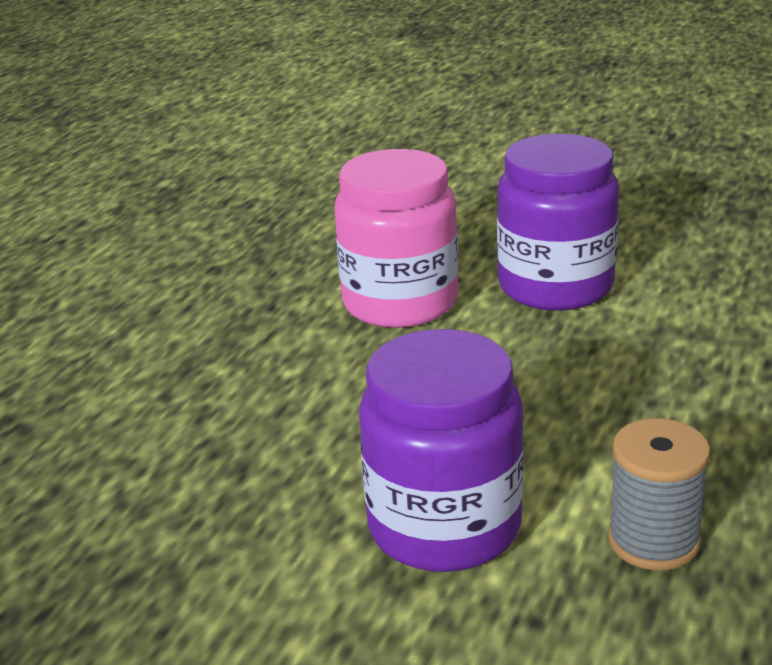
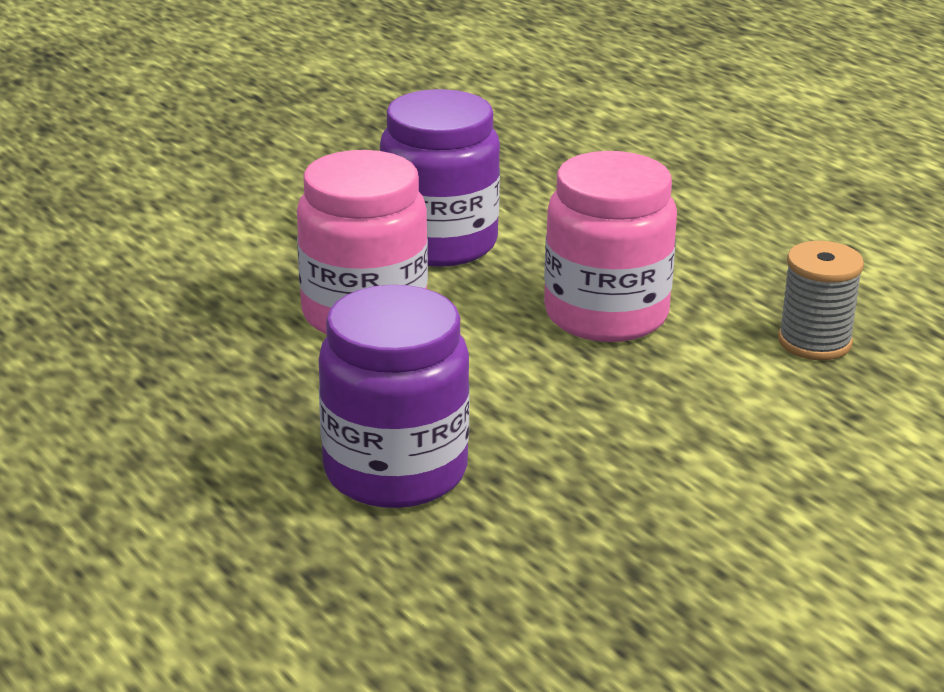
camera: 60 degrees left, 0 degrees up
purple jar [359,329,524,572] -> purple jar moved to [319,285,470,508]
none -> pink jar [544,151,677,342]

